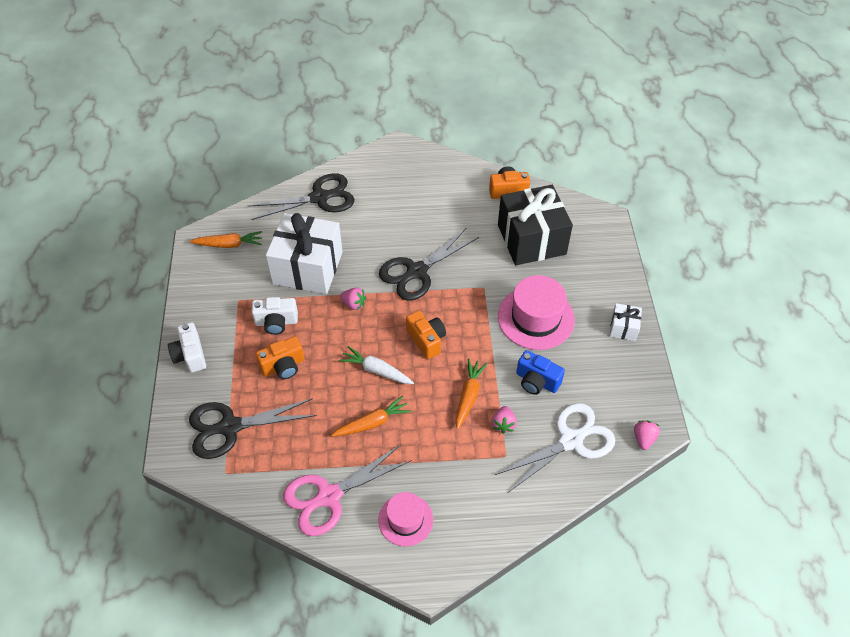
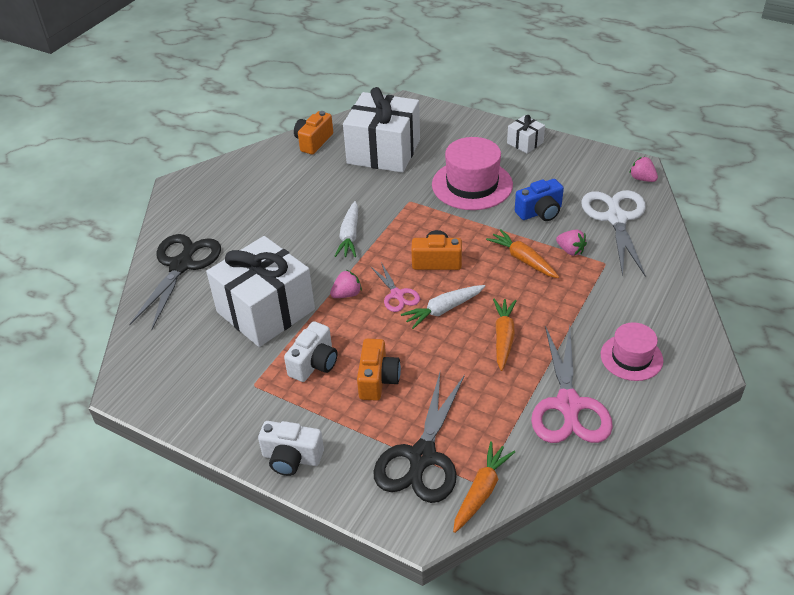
camera: 55 degrees left, 10 degrees down
orange carrot [190,231,262,248] -> orange carrot moved to [453,441,515,533]
black scissors [379,228,479,300] -> white carrot [335,201,358,257]
black gift [498,185,573,265] -> white gift [343,87,420,173]
none -> pink scissors [370,262,420,312]

